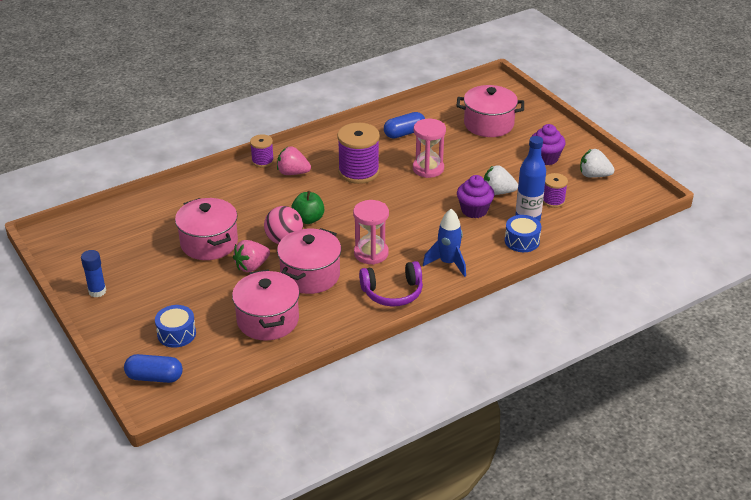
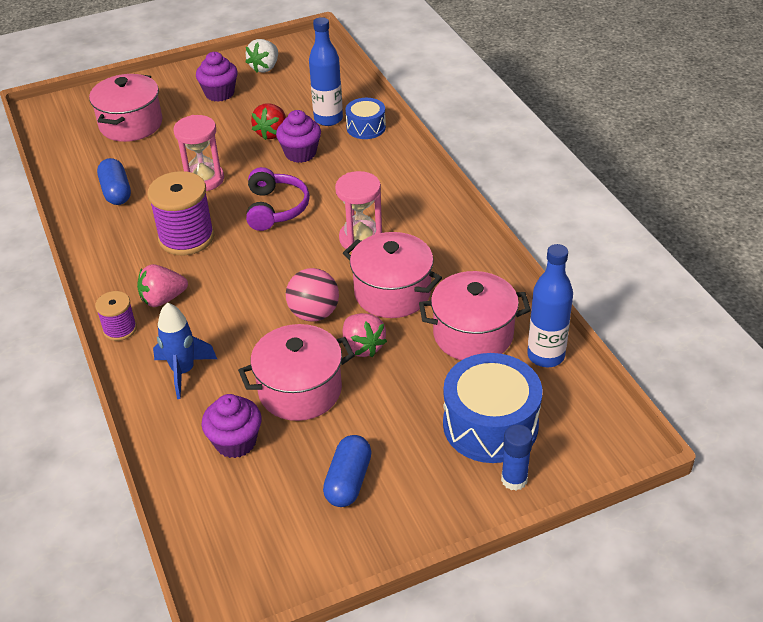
camera: 80 degrees left, 5 degrees up
blue glue stick [81,250,106,297] -> blue glue stick moved to [501,425,533,491]
blue capsule [124,354,183,383] -> blue capsule moved to [323,435,372,507]
blue drum [155,305,196,348] -> blue drum [443,353,542,463], size x1.79
pink strawberry [277,146,311,175] -> pink strawberry turned 45 degrees clockwise [137,264,188,307]
green apple [291,191,324,224] -> none
purple headphones [359,261,423,307] -> purple headphones moved to [246,167,310,231]
blue rocket [423,209,466,277] -> blue rocket moved to [153,303,217,399]
white strawberry [484,165,518,195] -> red strawberry [251,104,286,140]
purple spool [543,173,568,208] -> none
none -> purple cupcake [201,394,262,458]
none -> blue bottle [527,244,573,367]

